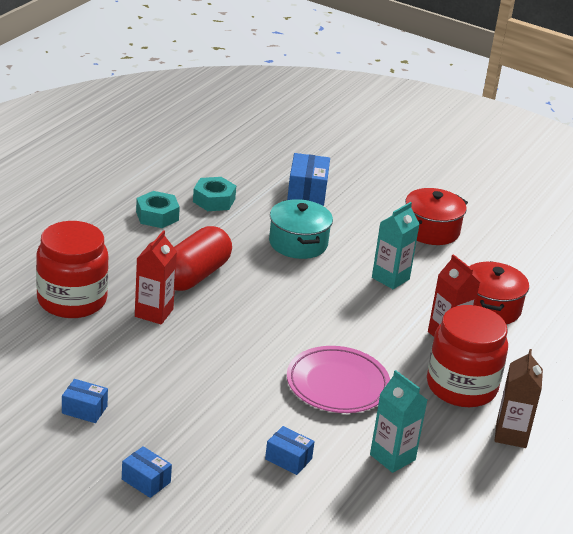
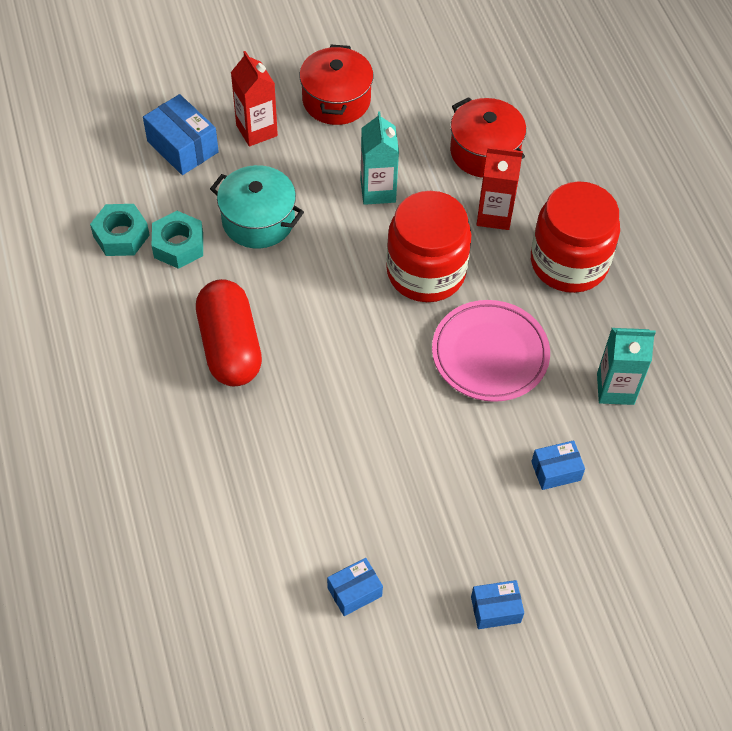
camera: 45 degrees left, 25 degrees up
red jar [36,221,109,318] -> red jar moved to [386,191,472,302]
red carton [135,230,177,325] -> red carton moved to [231,51,278,147]
turquoise nut [136,191,180,228] -> turquoise nut moved to [152,211,203,269]
brown carton [495,349,543,448] -> none

